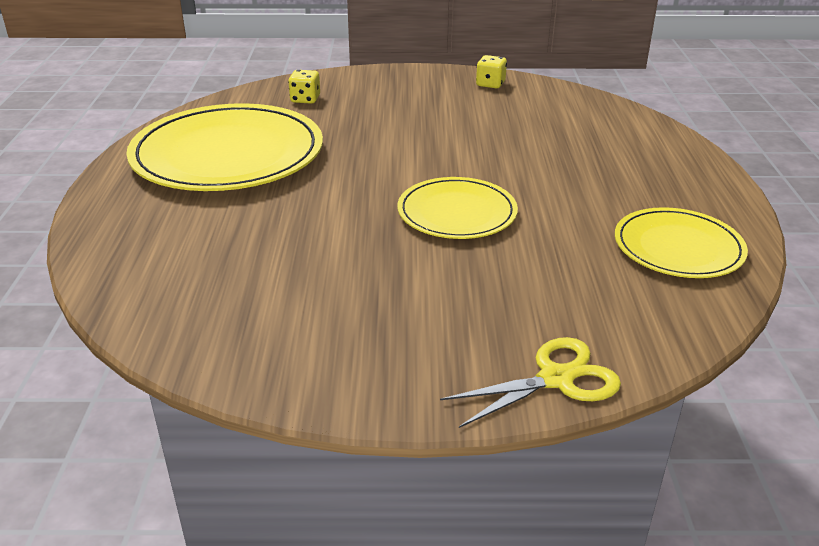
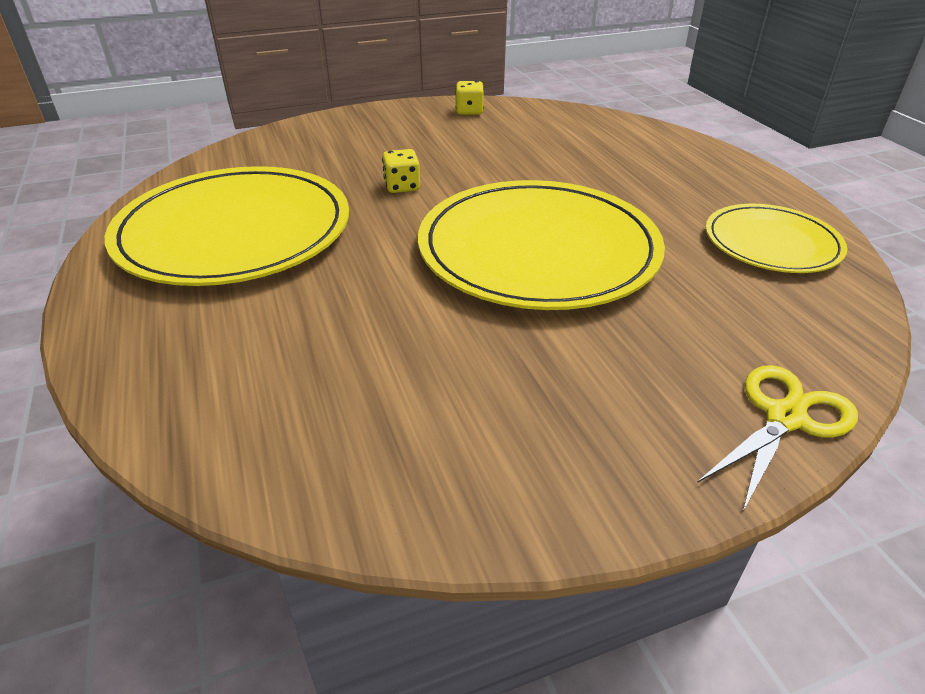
camera: 20 degrees left, 5 degrees up
yellow dice [288,70,320,104] -> yellow dice moved to [382,149,420,193]
yellow plate [398,177,518,239] -> yellow plate [418,180,665,310], size x1.80

